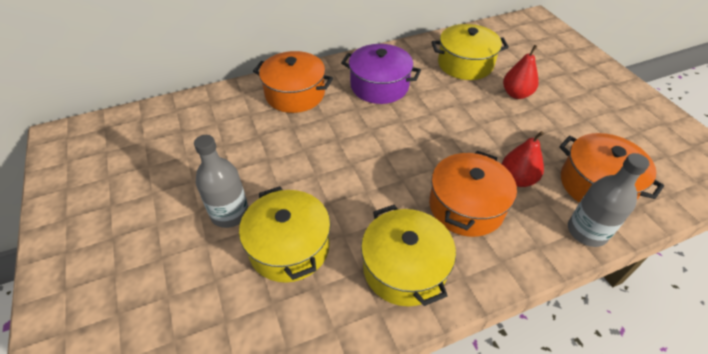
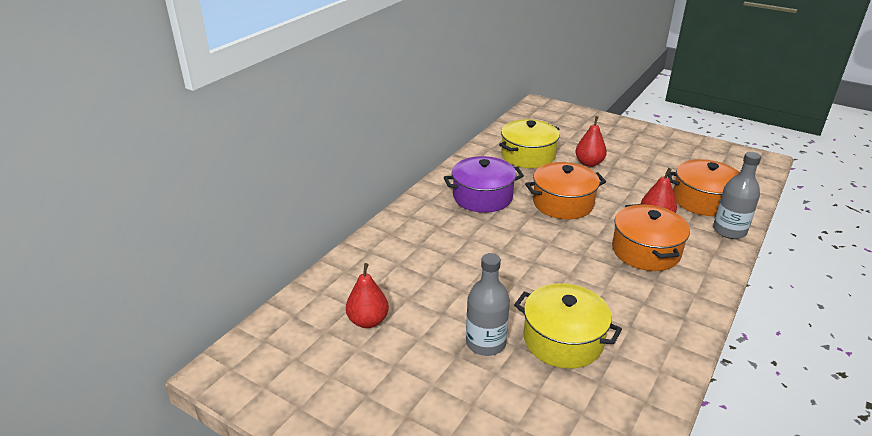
camera: 35 degrees left, 15 degrees down
orange pot [253,51,333,113] -> orange pot moved to [525,162,606,219]
yellow pot [361,205,456,306] -> none
none -> red pear [346,263,389,328]

